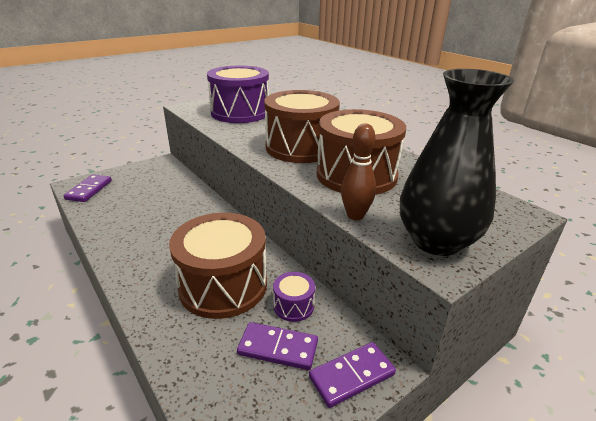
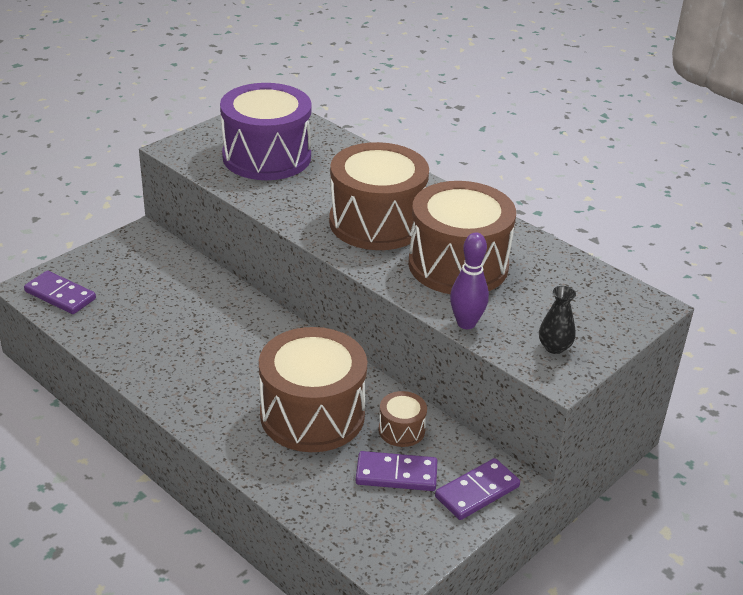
camera: 10 degrees left, 5 degrees up
purple domino [64,175,112,202] -> purple domino turned 60 degrees counterclockwise [24,271,96,314]
purple drum [273,272,315,322] -> brown drum [379,391,427,447]
brown bowling pin [341,124,376,220] -> purple bowling pin [450,232,489,329]
black vase [400,69,514,256] -> black vase [539,286,576,354], size x0.41

